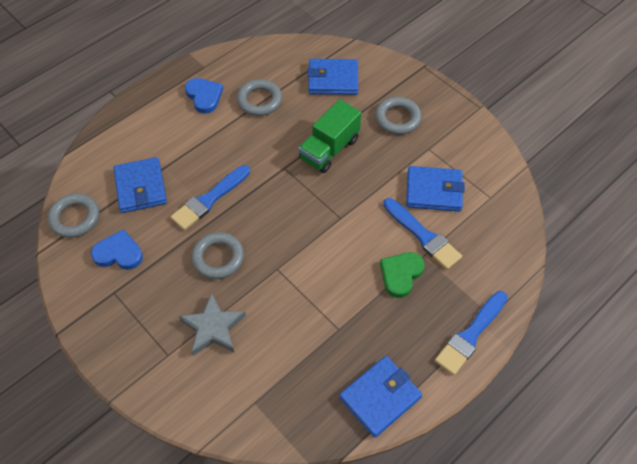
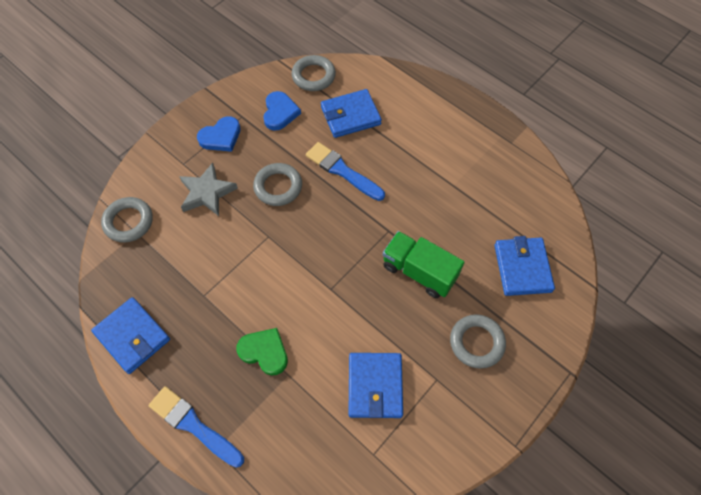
camera: 85 degrees right, 5 degrees up
blue heart [185,78,223,113] -> blue heart moved to [197,116,241,152]
grey ring [237,79,282,116] -> grey ring moved to [101,197,153,243]
blue brush [383,198,462,270] -> none

